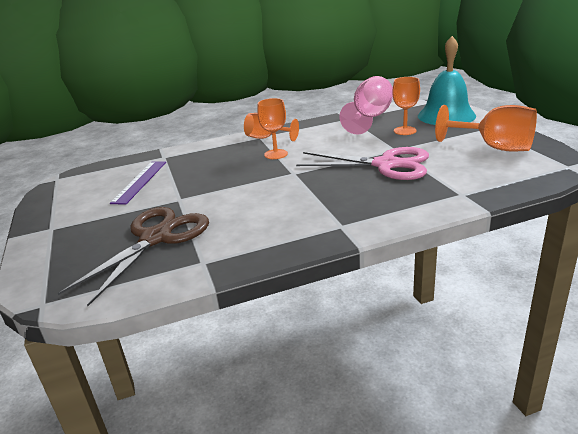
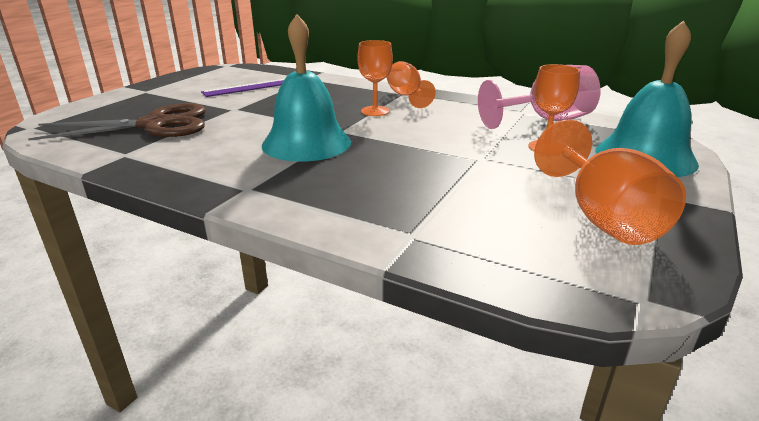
camera: 45 degrees right, 0 degrees up
pink scissors [296,147,429,180] -> none
none -> turquoise bell [262,14,351,162]

